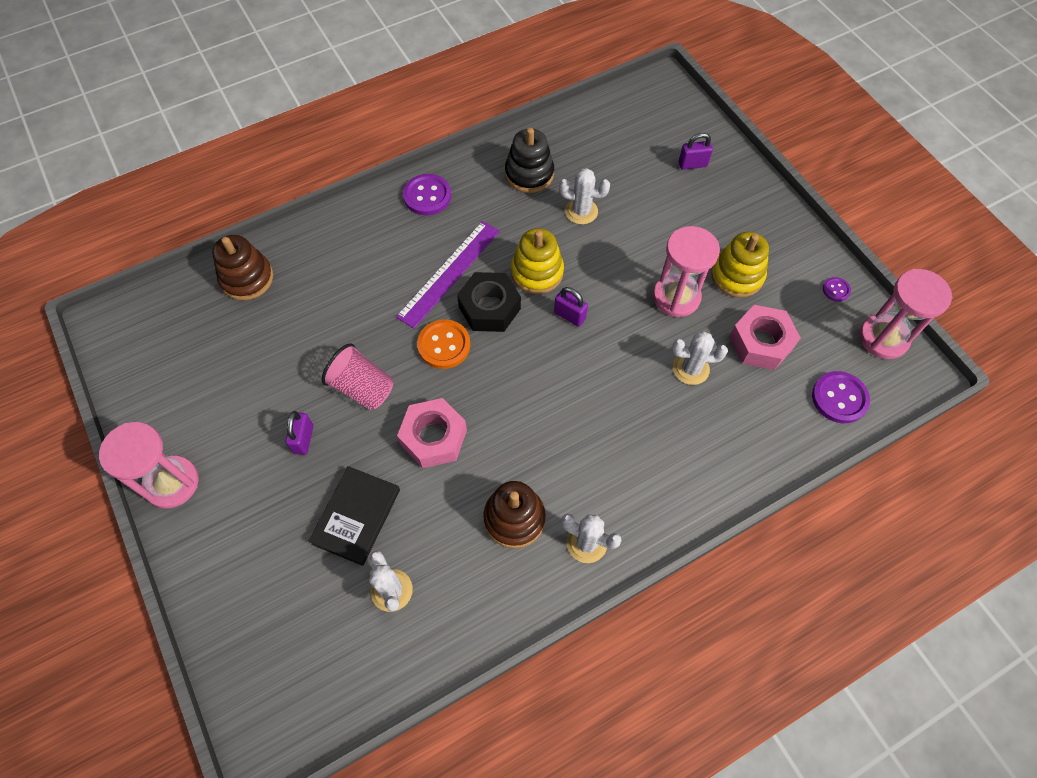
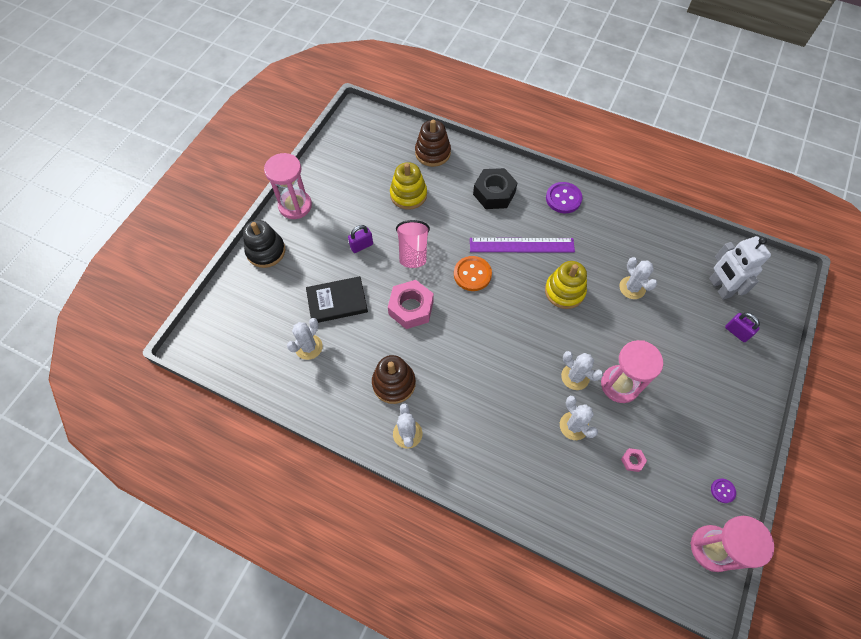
camera: 55 degrees right, 0 degrees up
black nut [457,272,521,332] -> black nut moved to [473,168,518,209]
black stacking toy [505,128,554,193] -> black stacking toy moved to [243,220,285,268]
purple padlock [554,287,588,327] -> none
yellow stacking toy [711,232,769,298] -> yellow stacking toy moved to [390,162,427,210]
pink nut [729,305,801,370] -> pink nut [621,448,647,472], size x0.44
purple button [812,371,870,423] -> none
none -> white cactus [561,351,603,390]
none -> white robot [709,236,771,300]

